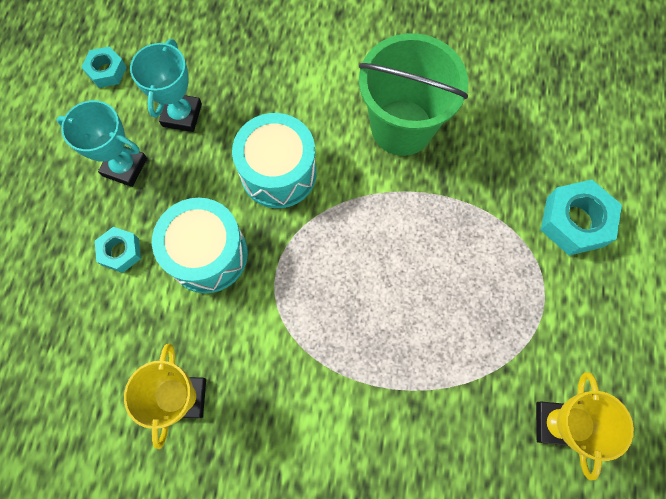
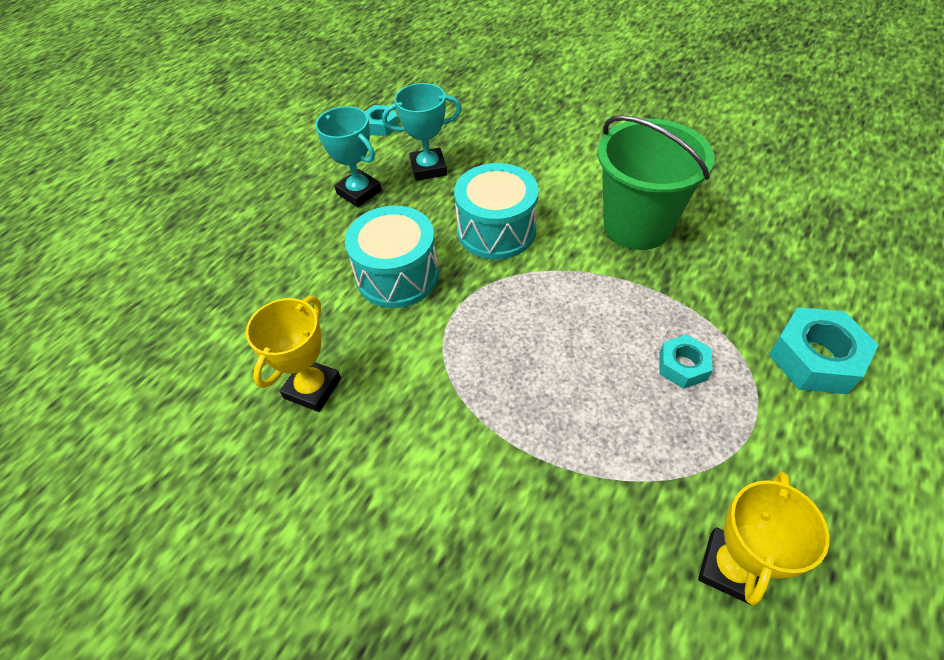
camera: 25 degrees right, 20 degrees down
turquoise nut [95,227,141,273] -> turquoise nut moved to [660,335,713,389]
turquoise trophy [130,39,202,132] -> turquoise trophy turned 45 degrees clockwise [382,83,462,181]

